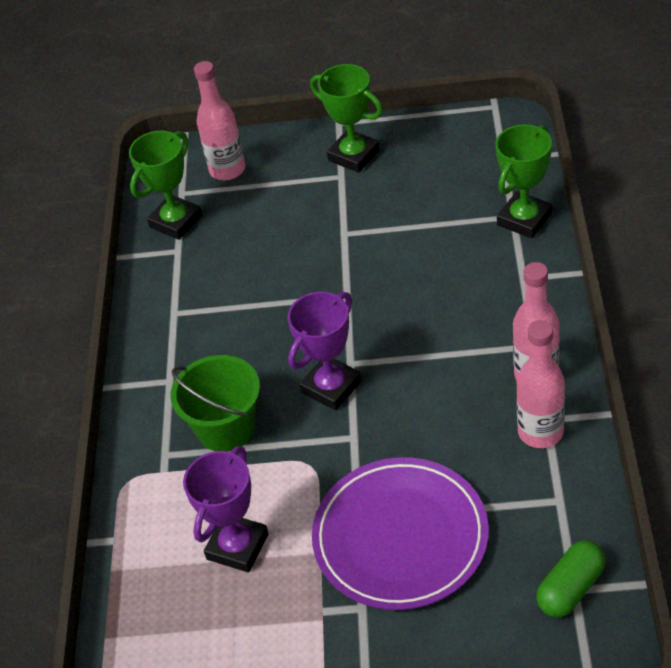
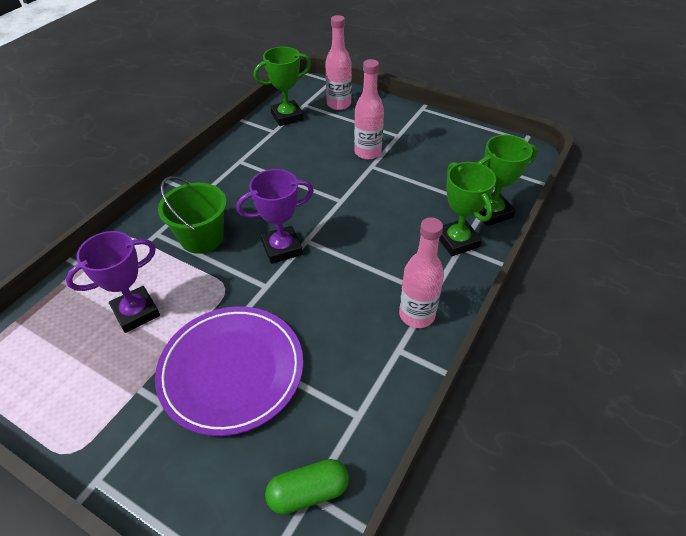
camera: 25 degrees right, 0 degrees up
green trophy [310,64,383,173] -> green trophy moved to [439,162,496,256]
pink bottle [516,320,565,448] -> pink bottle moved to [354,59,384,159]

